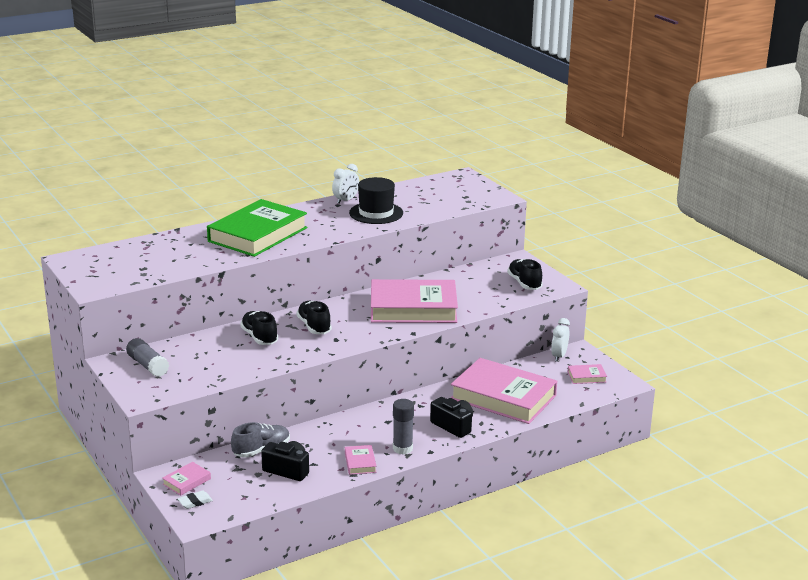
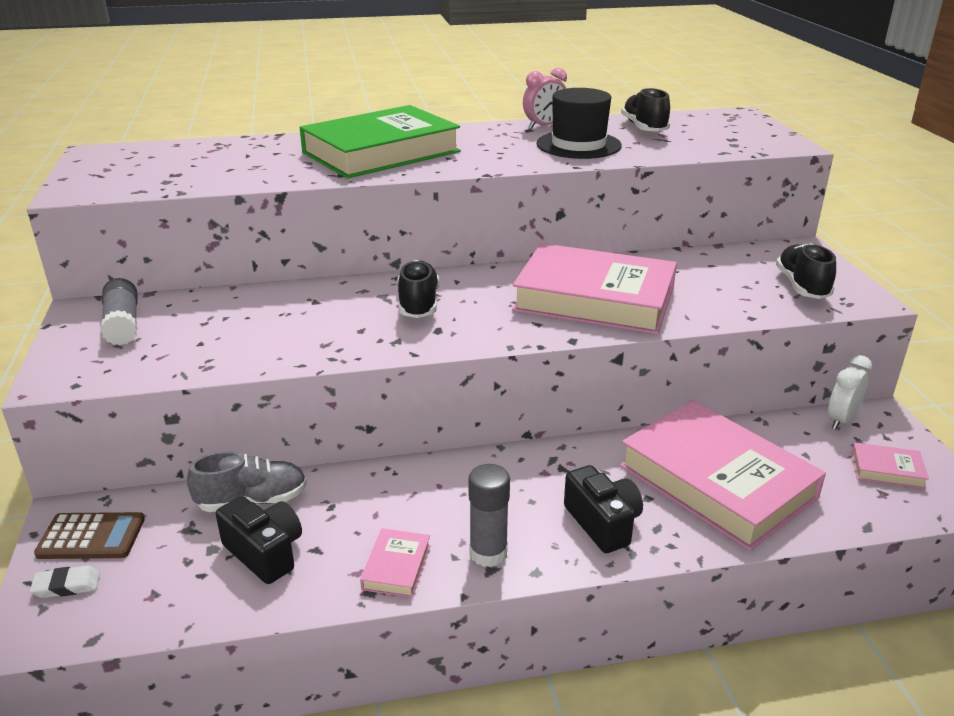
camera: 20 degrees right, 5 degrees up
pink book [162,462,211,496] -> brown calculator [34,512,145,559]
black shoe [240,311,278,345] -> black shoe moved to [621,88,670,132]
white clock [332,164,359,204] -> pink clock [523,68,567,129]

